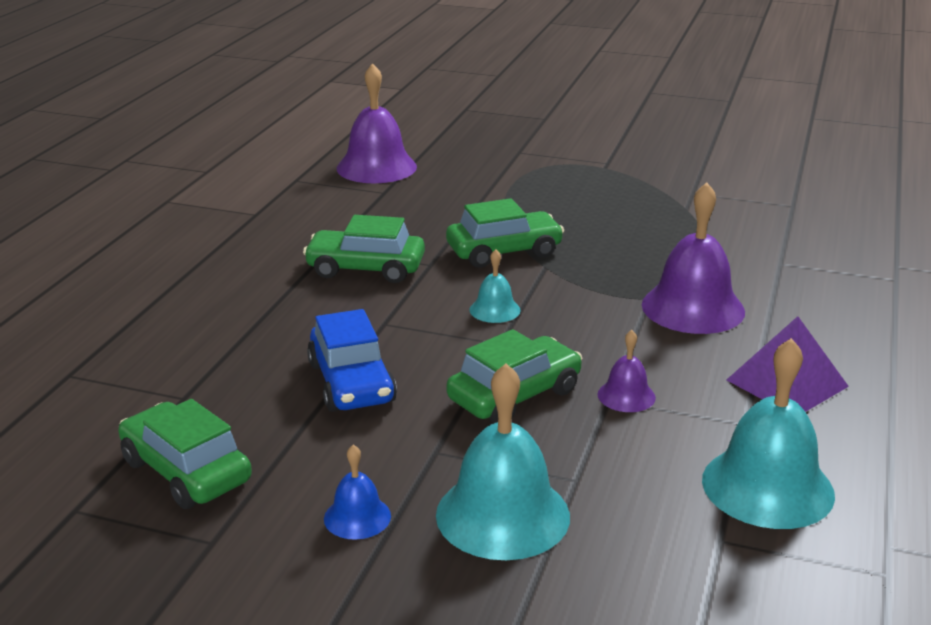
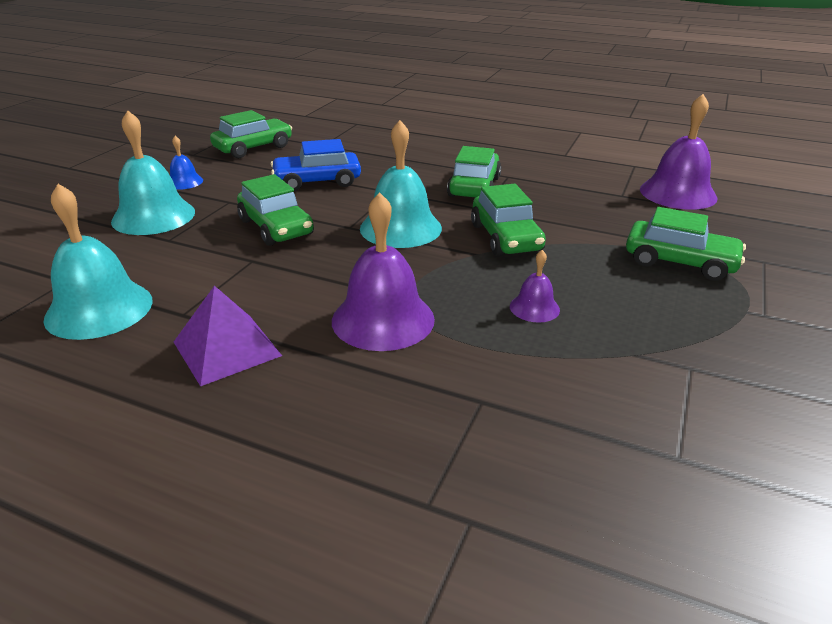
camera: 95 degrees right, 5 degrees up
turquoise bell [469,249,520,323] -> turquoise bell [360,120,442,248], size x2.00
purple bell [598,330,656,412] -> purple bell moved to [510,250,560,322]
none -> green car [626,207,746,281]

